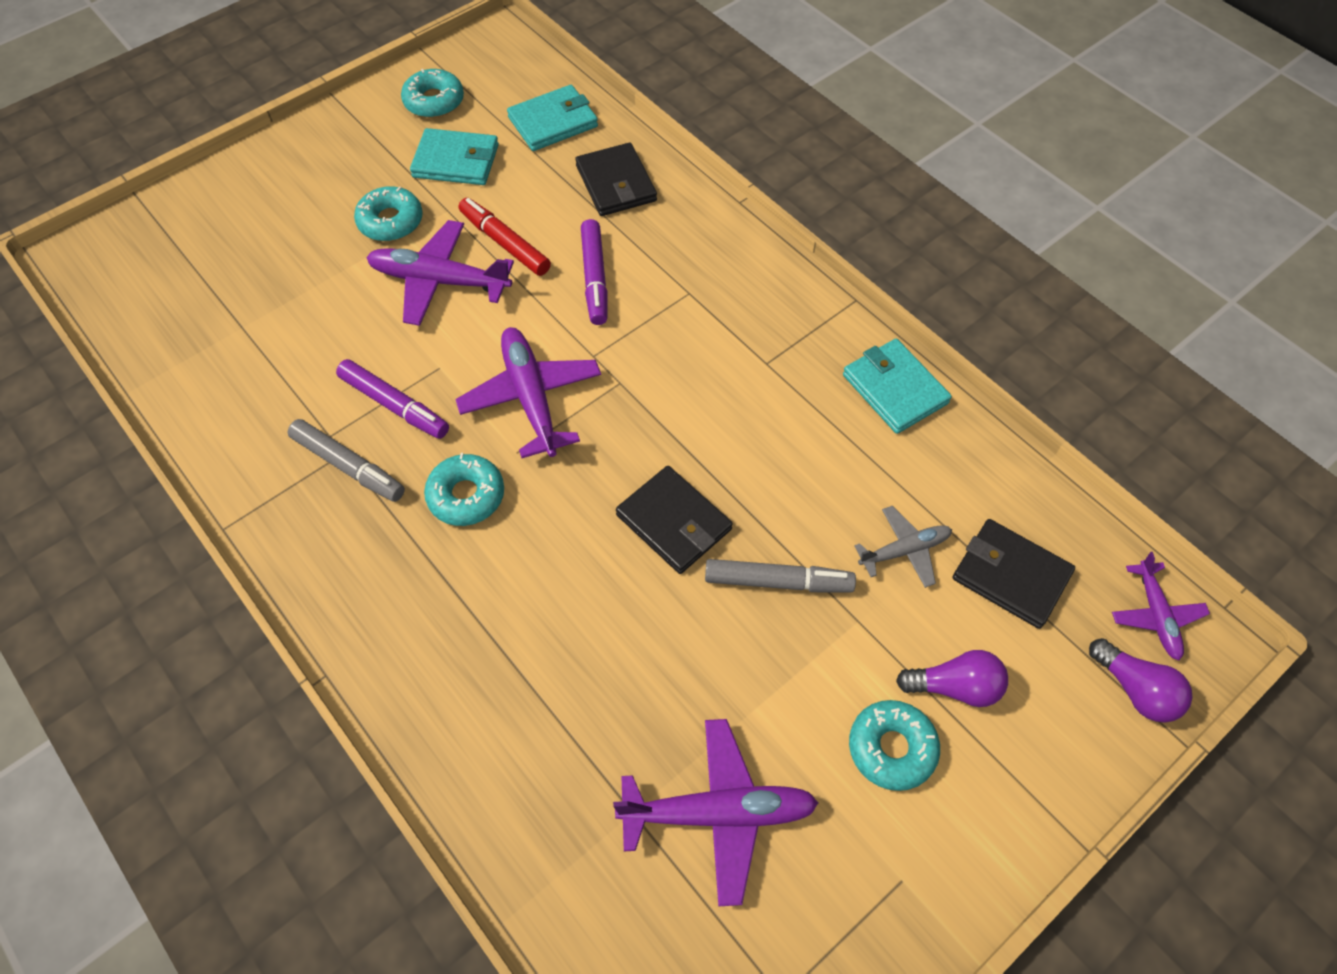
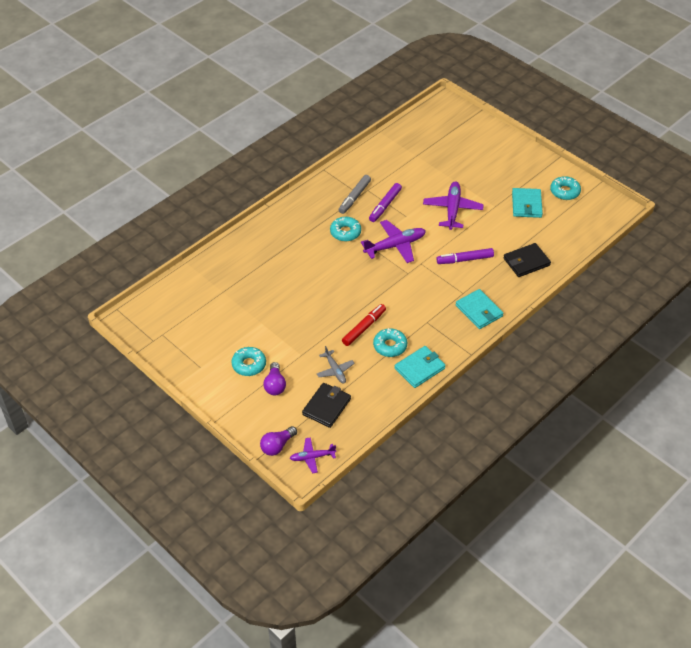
camera: 85 degrees right, 10 degrees down
turquoise donut [354,186,423,241] -> turquoise donut moved to [373,328,407,357]
red marker [459,198,551,276] -> red marker moved to [342,304,386,346]
turquoise wallet [507,85,598,151] -> turquoise wallet moved to [456,289,504,329]
purple plane [613,719,818,907] -> none
black wallet [616,466,733,574] -> none
grey marker [705,559,856,592] -> none

